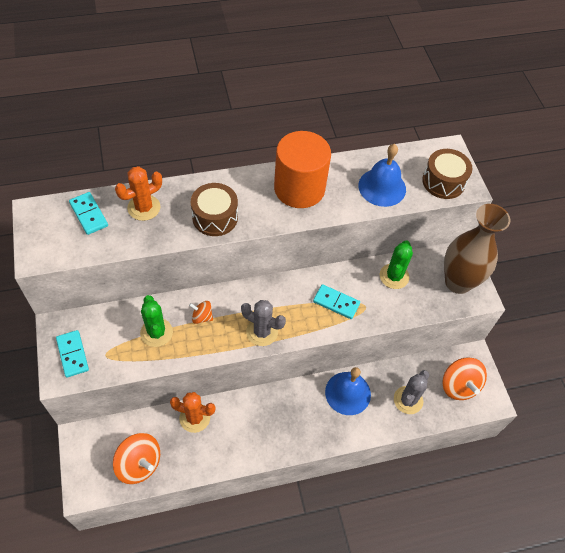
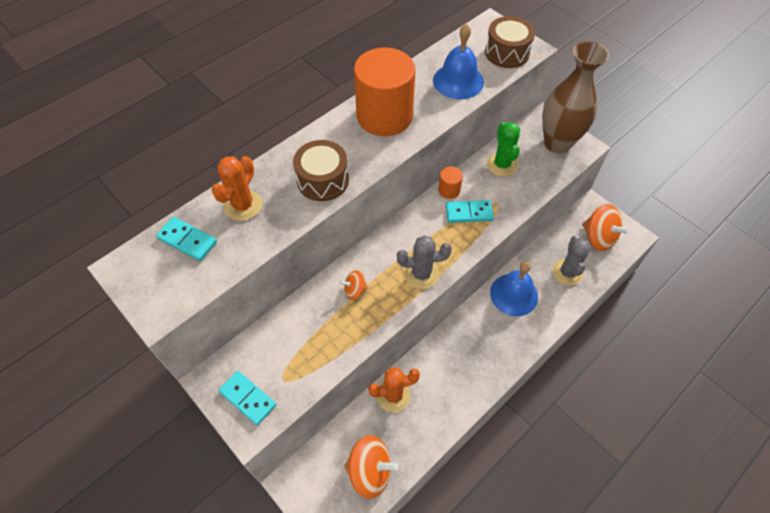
camera: 25 degrees left, 0 degrees up
green cactus [140,295,173,347] -> none
none -> orange cylinder [438,166,463,199]

